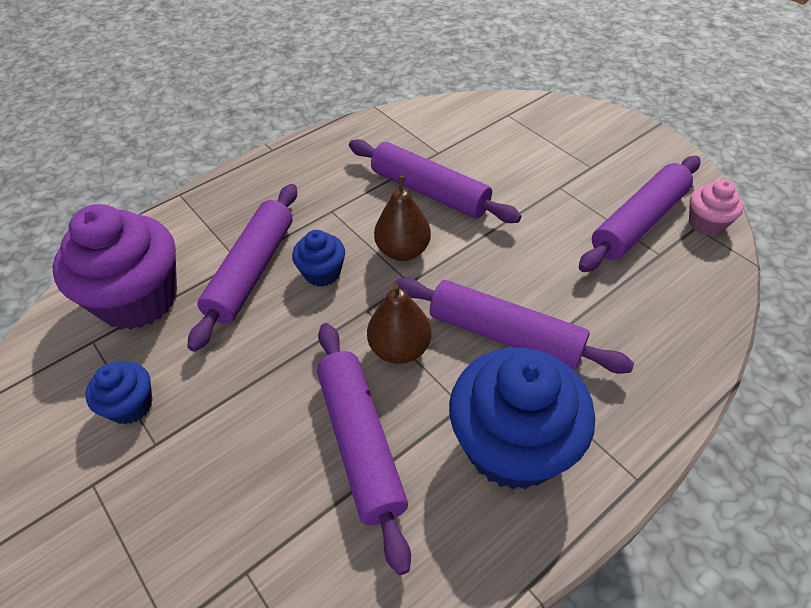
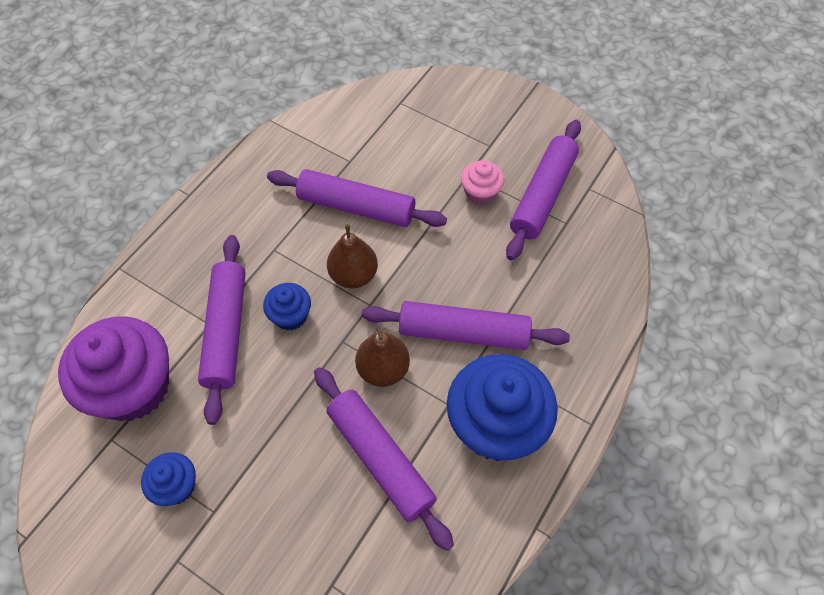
camera: 20 degrees left, 10 degrees up
pink cupcake [689,179,744,236] -> pink cupcake moved to [461,160,504,205]

